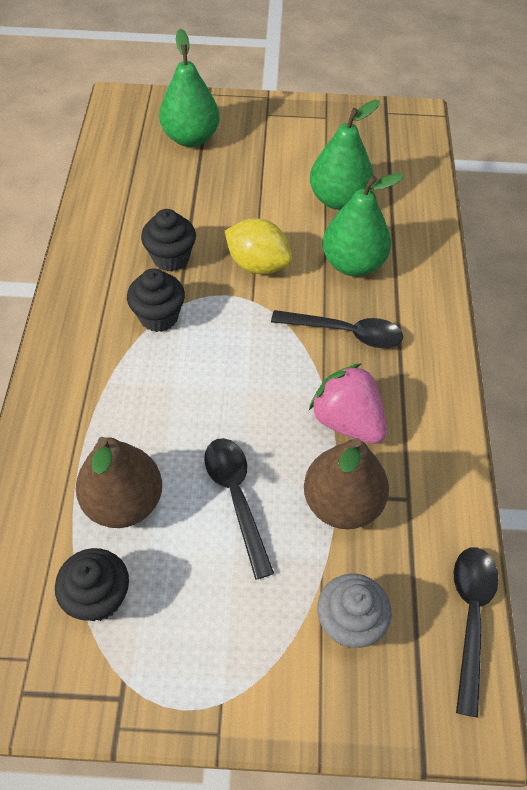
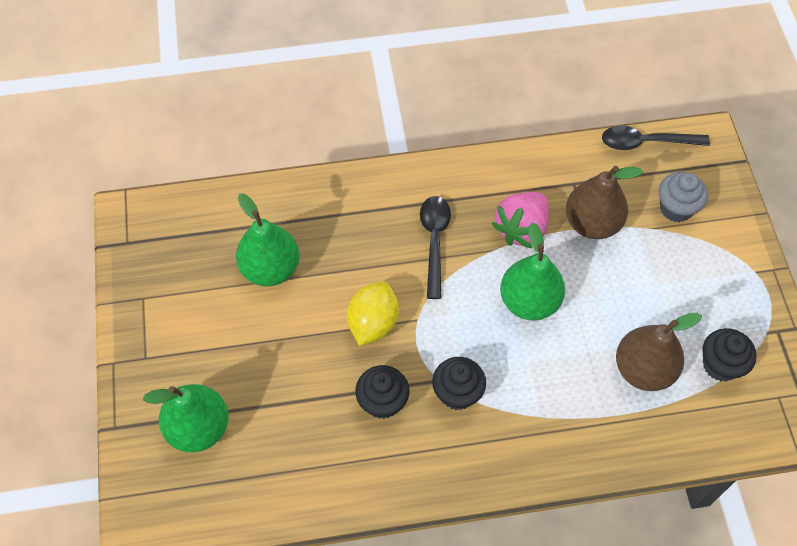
camera: 100 degrees left, 5 degrees up
black spoon [204,438,274,580] -> none
green pear [322,173,404,276] -> green pear moved to [500,222,565,321]

